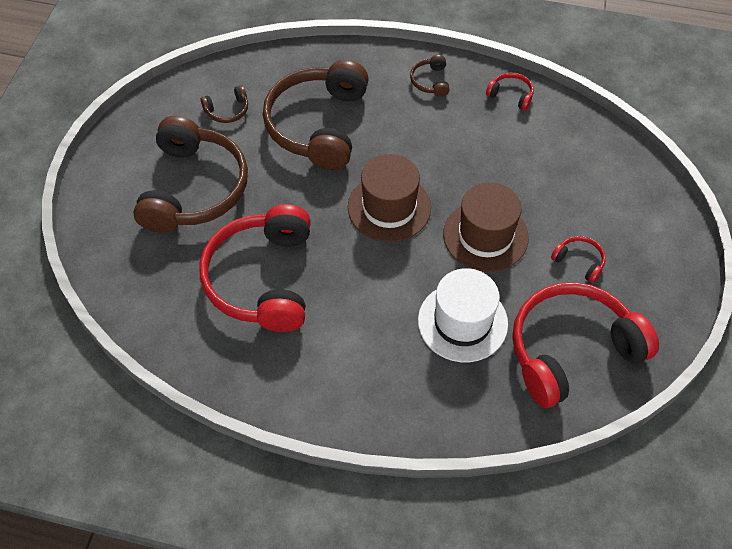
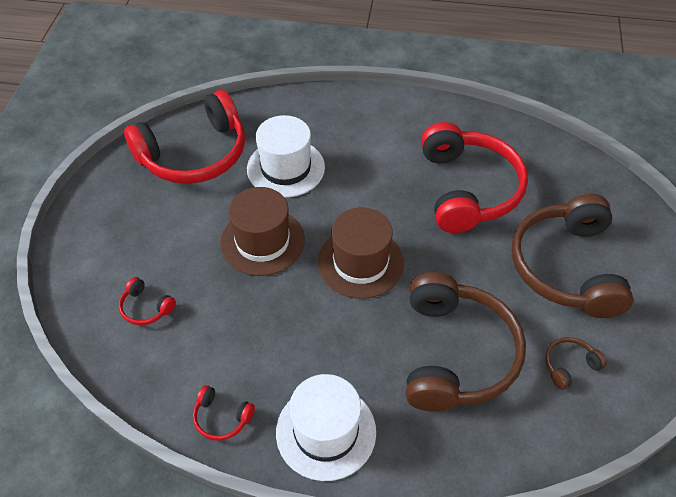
camera: 175 degrees right, 5 degrees down
brown headphones [410,54,449,97] -> white hat [276,374,376,481]
red headphones [551,236,606,283] -> red headphones moved to [119,277,176,325]

